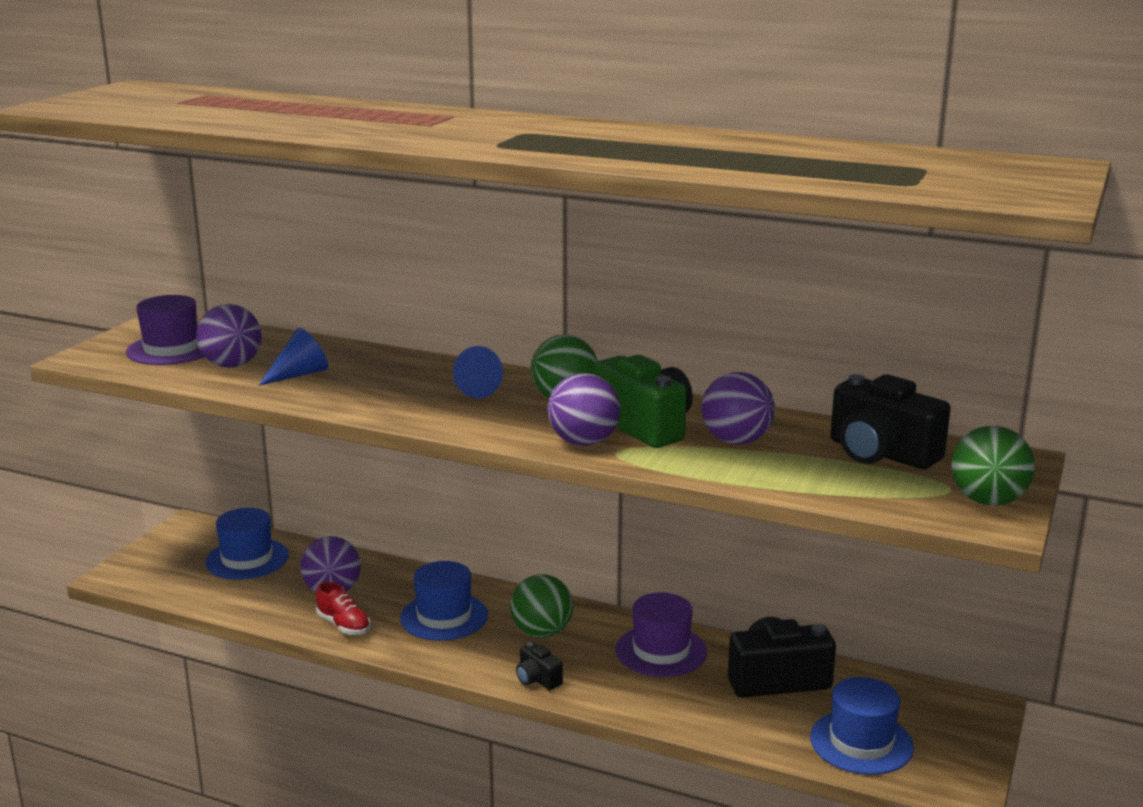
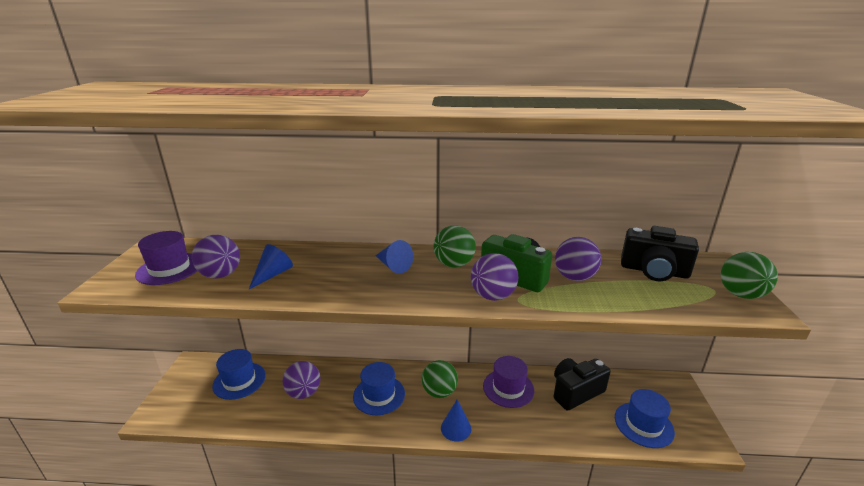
camera: 20 degrees left, 5 degrees up
red shoe [316,582,371,635] -> none
black camera [516,642,563,690] -> blue cone [441,400,471,441]

